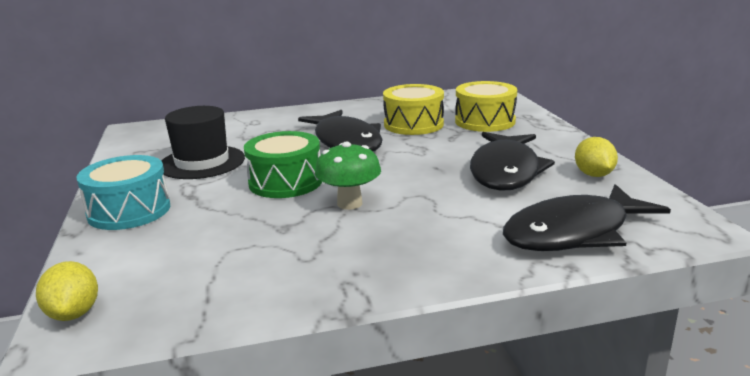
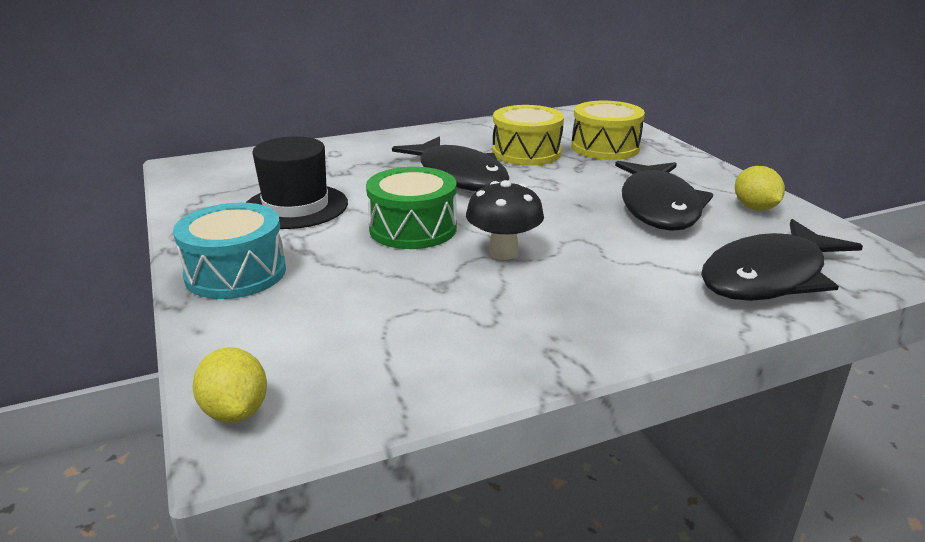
camera: 10 degrees left, 5 degrees up
green mushroom [315,142,381,210] -> black mushroom [466,180,544,260]

